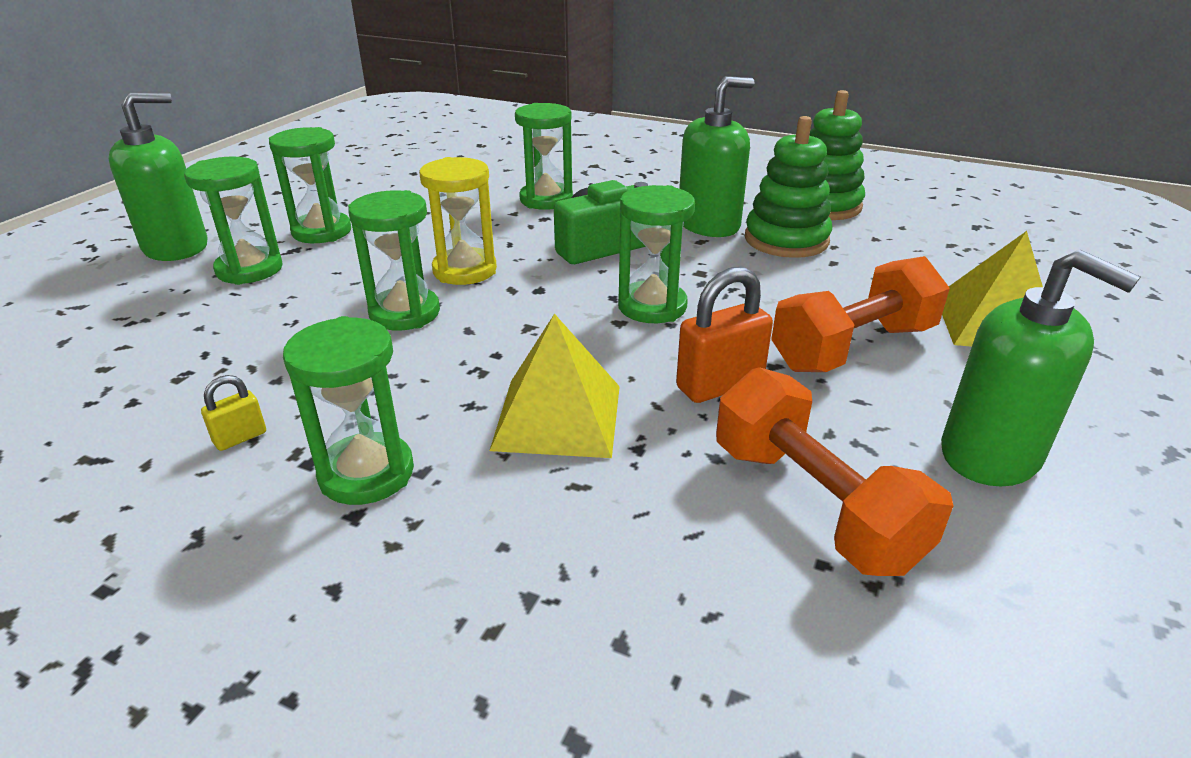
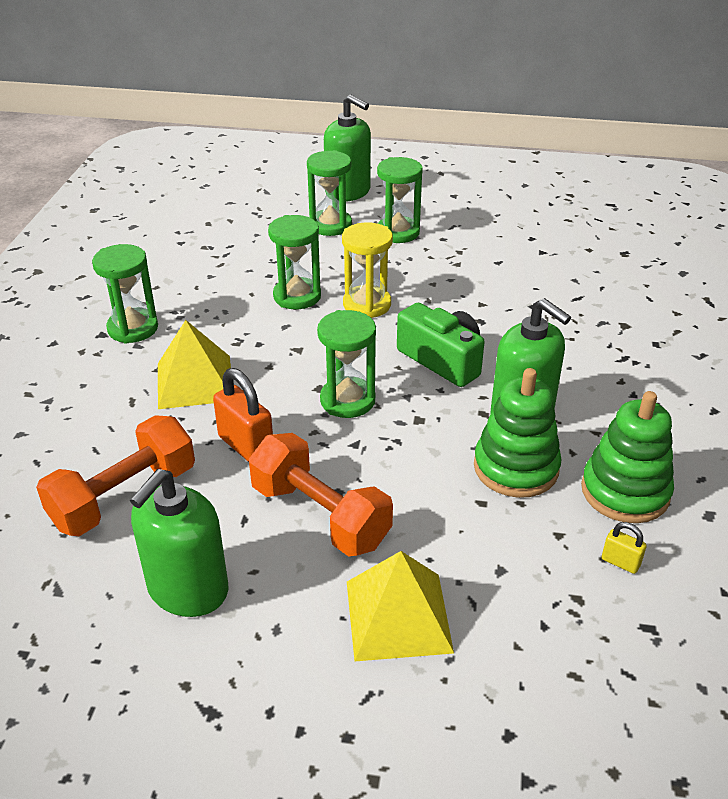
camera: 75 degrees right, 5 degrees up
yellow padlock [201,375,266,451] -> yellow padlock moved to [602,522,647,574]
green hourglass [515,103,573,210] -> none

